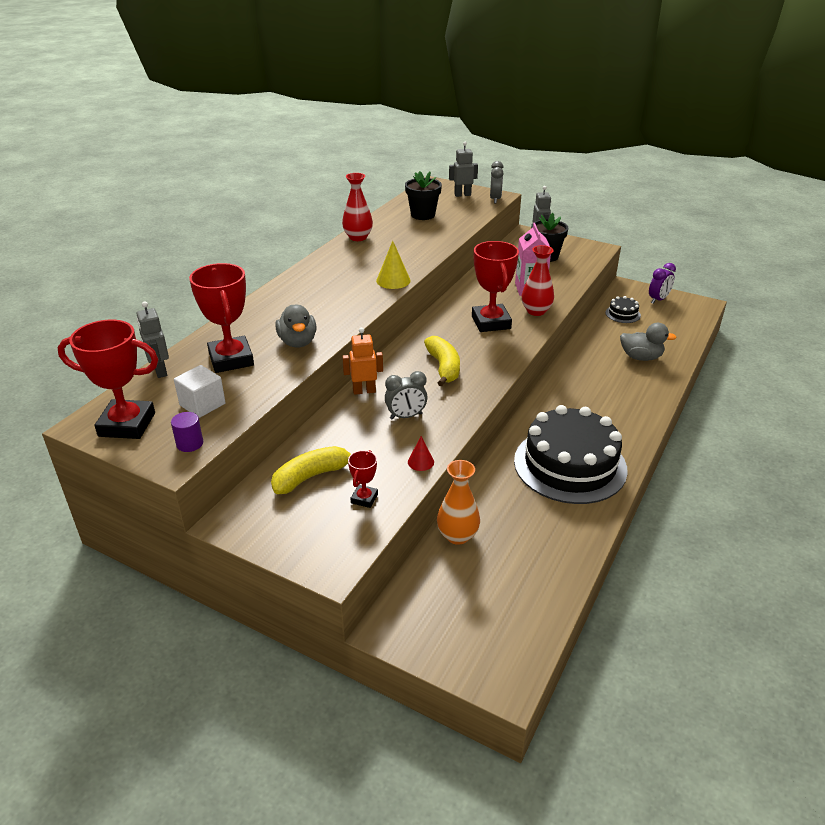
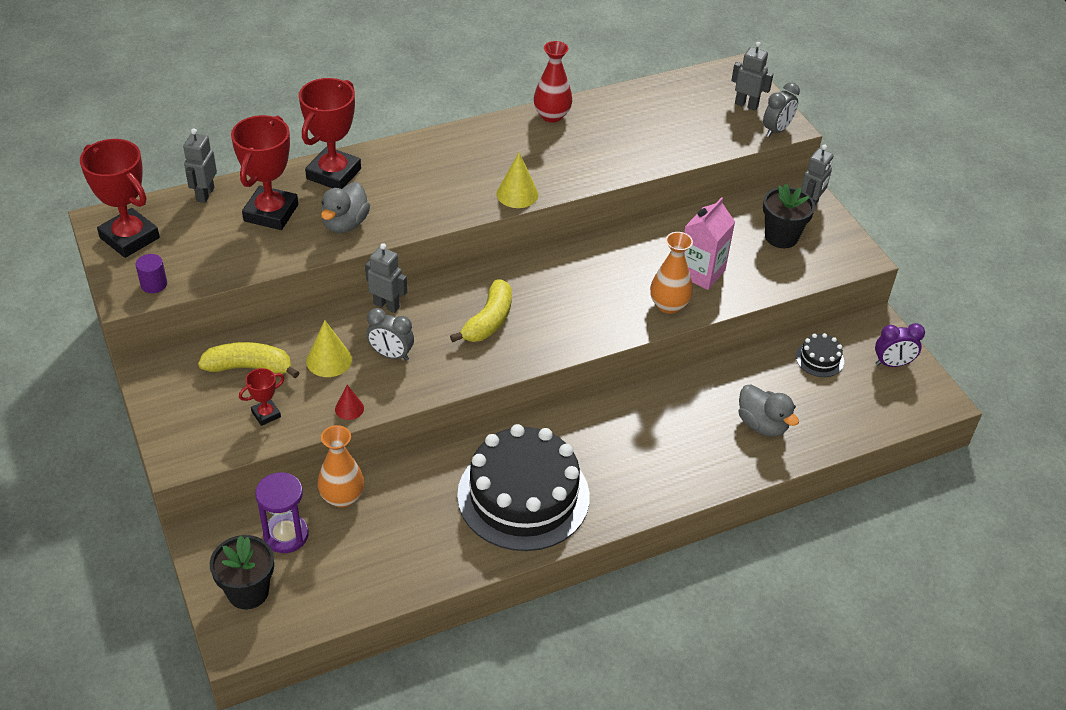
camera: 35 degrees right, 10 degrees up
white cube [174,365,226,418] -> none
orange robot [342,328,383,395] -> grey robot [365,243,407,313]
black flower pot [405,171,442,220] -> black flower pot moved to [210,535,274,609]
red trophy [472,241,519,332] -> red trophy moved to [299,78,361,189]
red vase [522,245,554,316] -> orange vase [650,232,693,314]
none -> purple hourglass [255,472,309,553]
none -> yellow cone [306,321,352,377]

